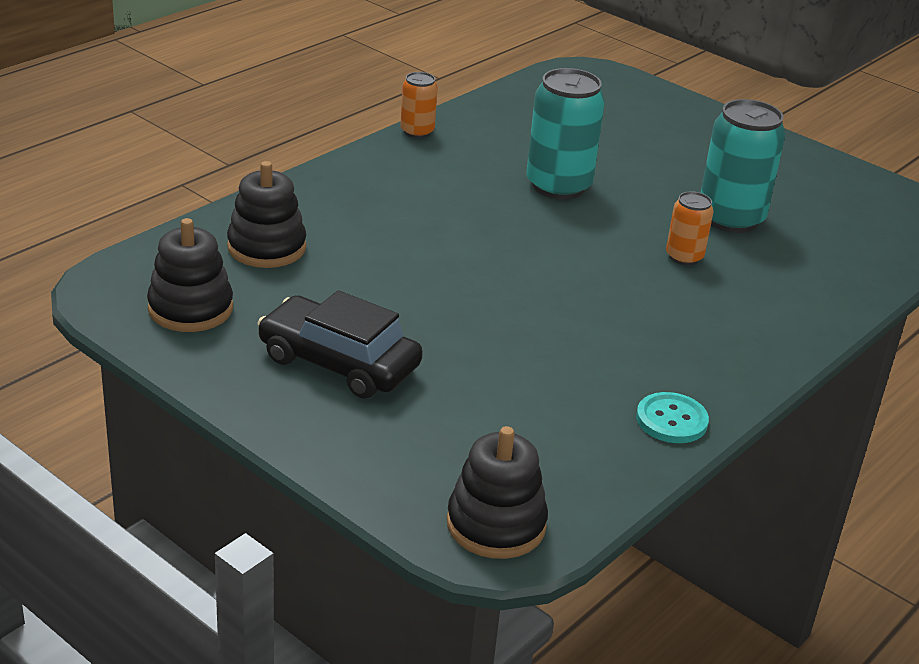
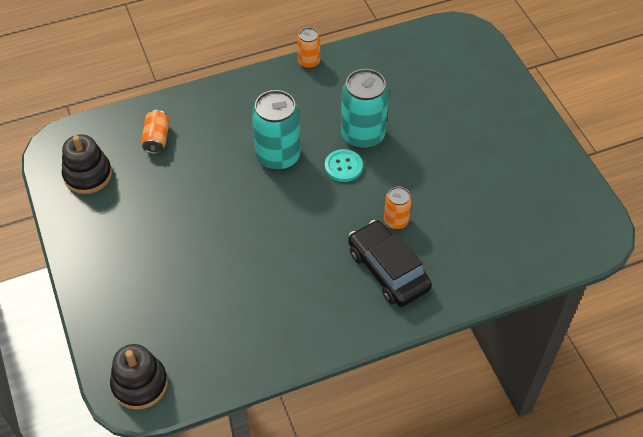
camera: 30 degrees right, 20 degrees up
black stacking toy [227,161,306,268] -> orange can [141,110,169,154]
black car [258,290,423,399] -> black car moved to [348,220,432,307]
turquoise button [636,392,709,443] -> turquoise button moved to [325,149,363,182]
turquoise can [701,99,786,233] -> turquoise can moved to [252,90,301,171]

